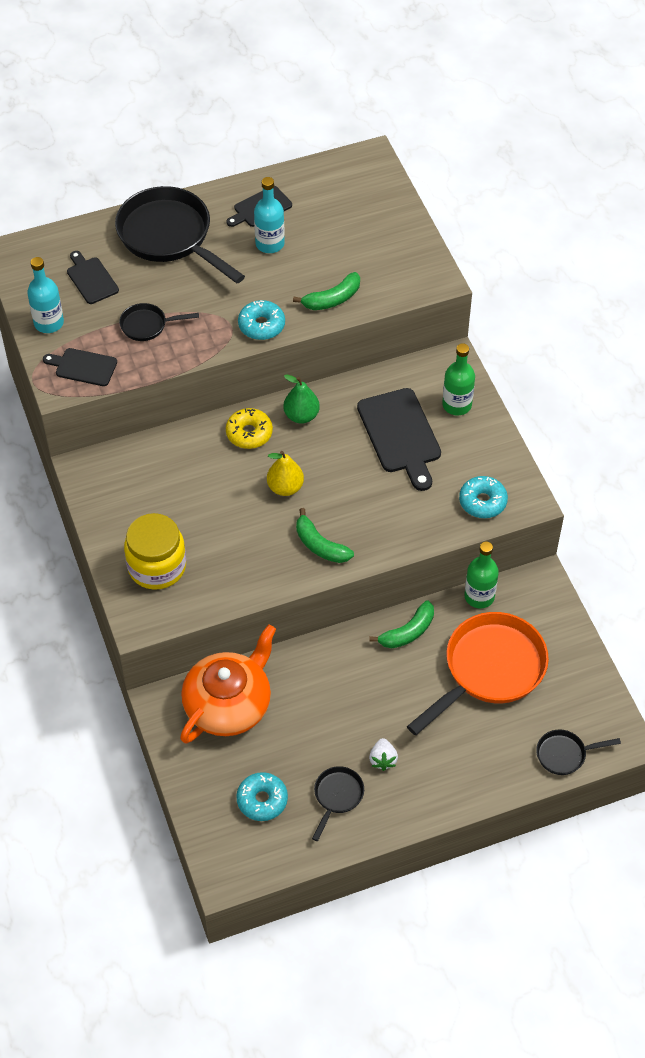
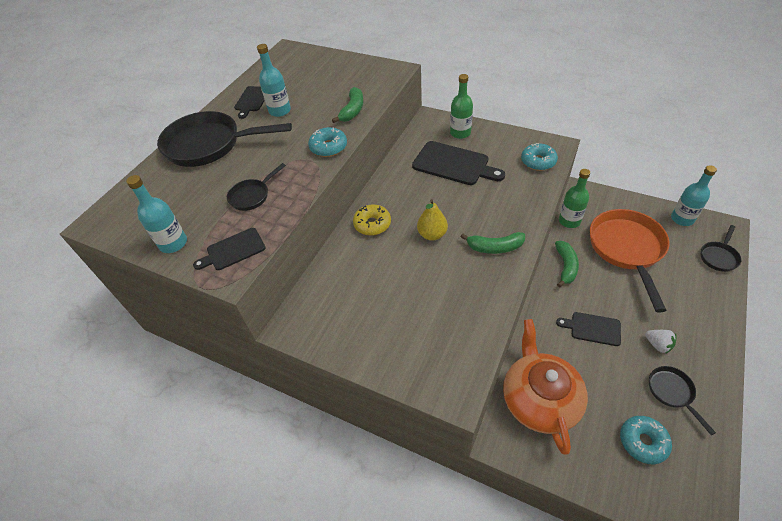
camera: 40 degrees left, 5 degrees down
black cutting board [67,251,119,304] -> black cutting board moved to [556,312,621,346]
yellow jar [124,513,186,590] -> none
green pear [283,375,320,423] -> none
none -> turquoise bottle [671,165,717,226]

